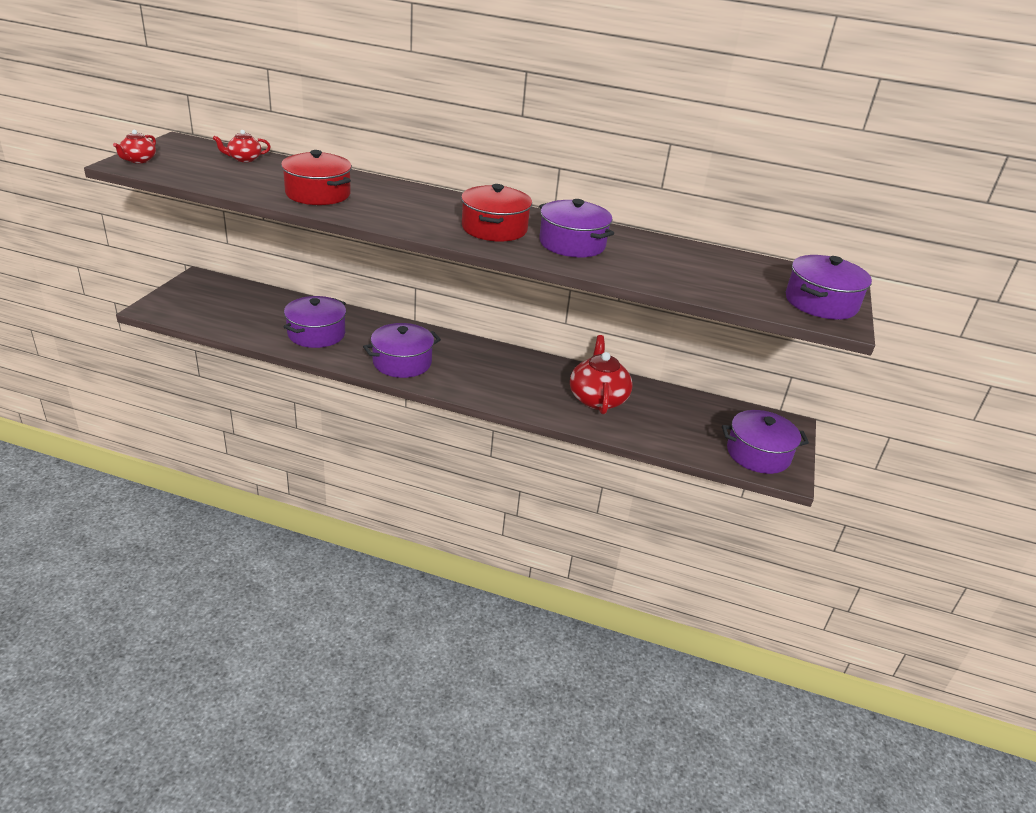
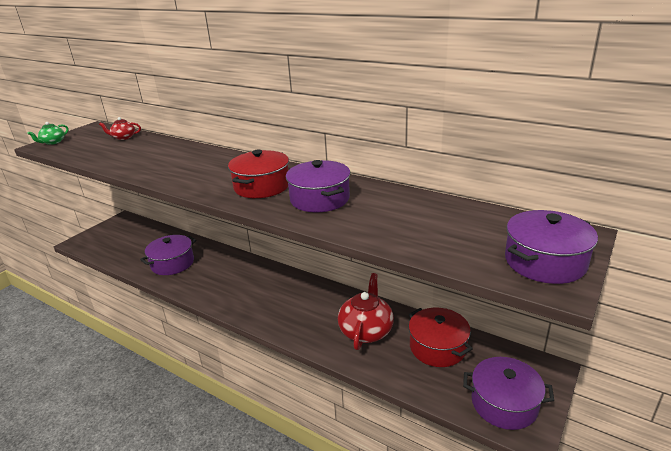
camera: 20 degrees right, 5 degrees down
red teapot [113,130,156,163] -> green teapot [27,122,69,145]
red pot [281,150,352,205] -> red pot moved to [409,308,473,367]
purple pot [363,323,441,378] -> none

